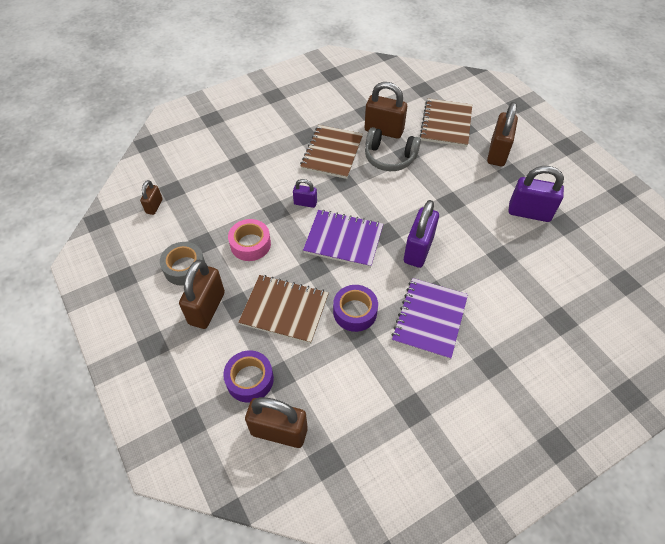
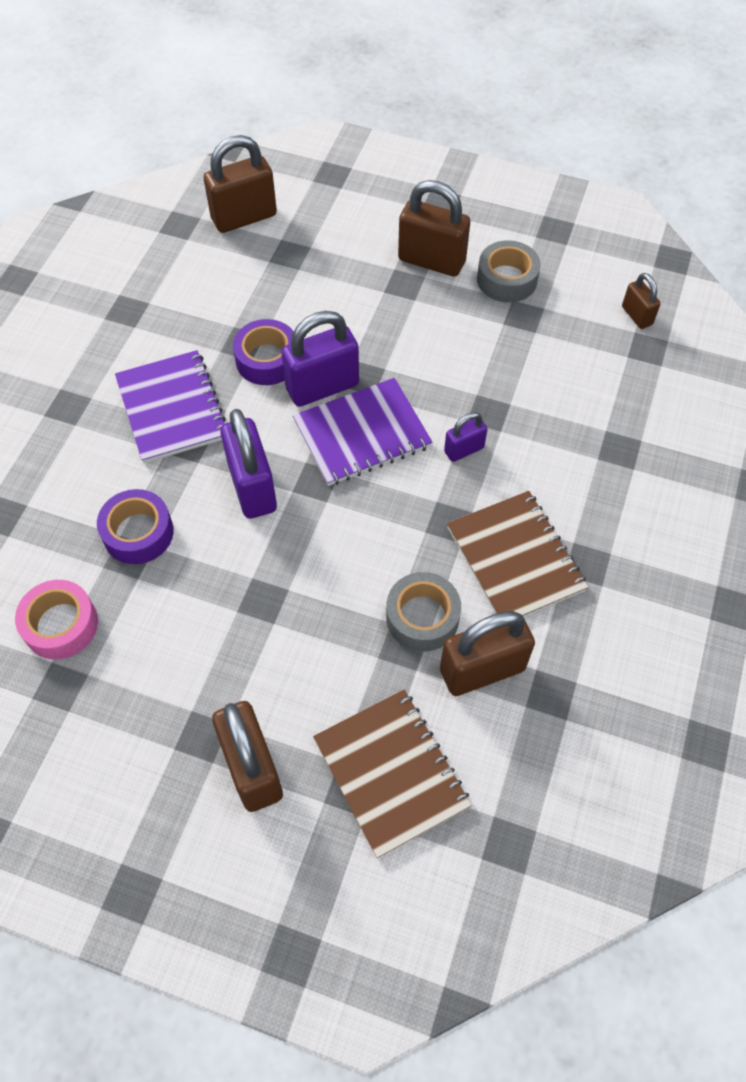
camera: 140 degrees right, 5 degrees up
brown padlock [179,260,225,329] -> brown padlock turned 45 degrees counterclockwise [398,180,470,277]
purple tape [223,351,274,403] -> purple tape moved to [97,489,174,564]
pink tape [228,219,271,261] -> pink tape moved to [15,580,98,659]
brown notebook [238,275,329,344] -> none
grey headphones [365,127,421,171] -> grey tape [386,572,461,651]
purple padlock [509,166,564,222] -> purple padlock moved to [281,311,359,407]

